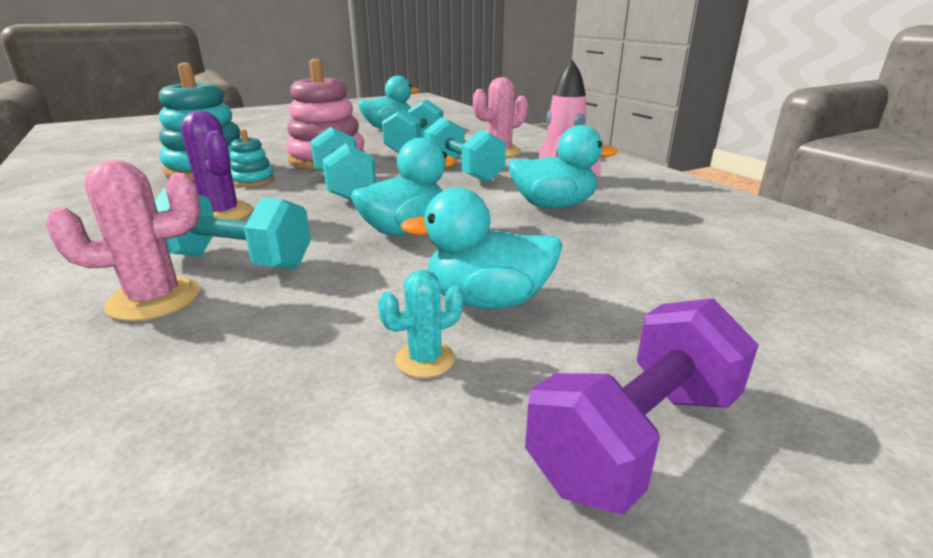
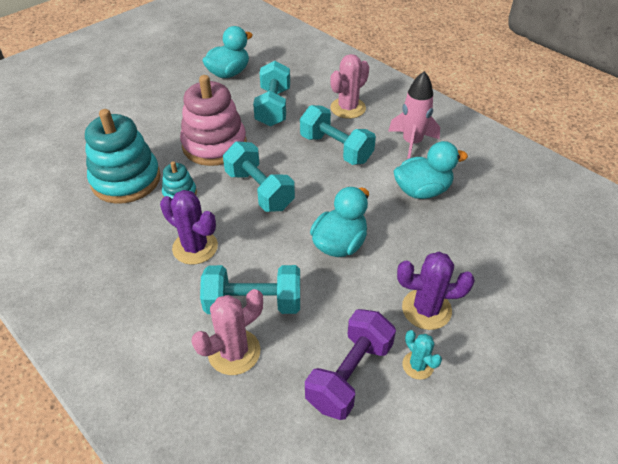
camera: 15 degrees left, 20 degrees up
turquoise cactus [378,270,463,378] -> turquoise cactus turned 75 degrees counterclockwise [402,330,442,380]
turquoise duck [400,187,562,309] -> purple cactus [397,252,475,330]
purple dumbbell [525,298,759,514] -> purple dumbbell moved to [305,309,396,420]

